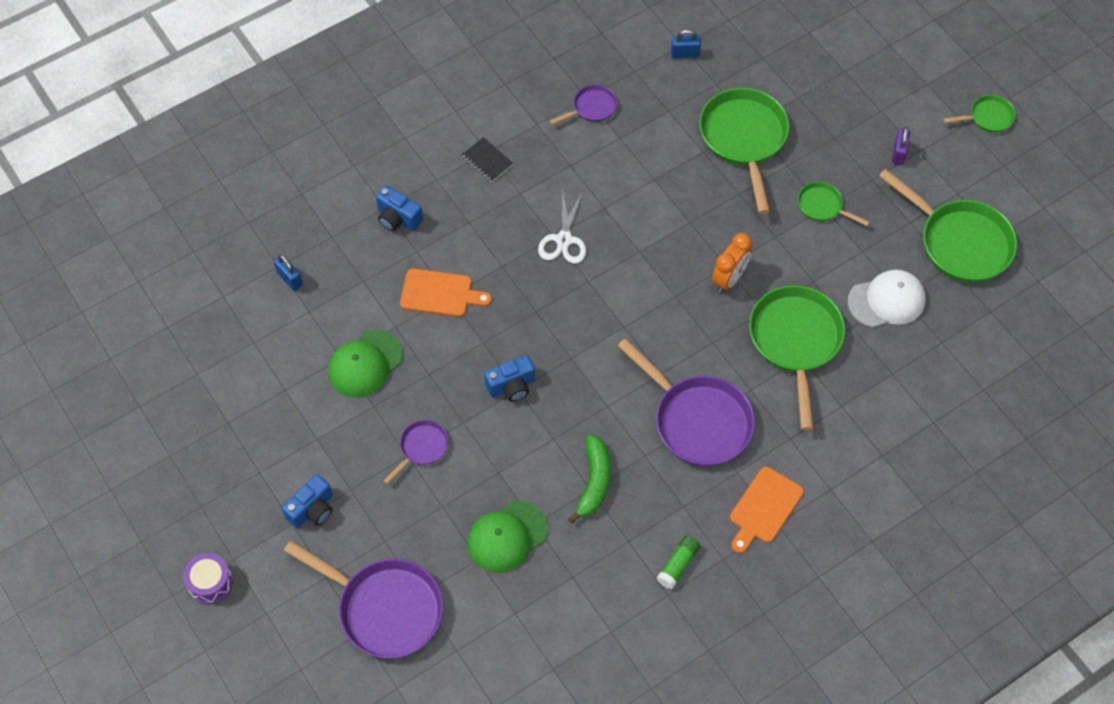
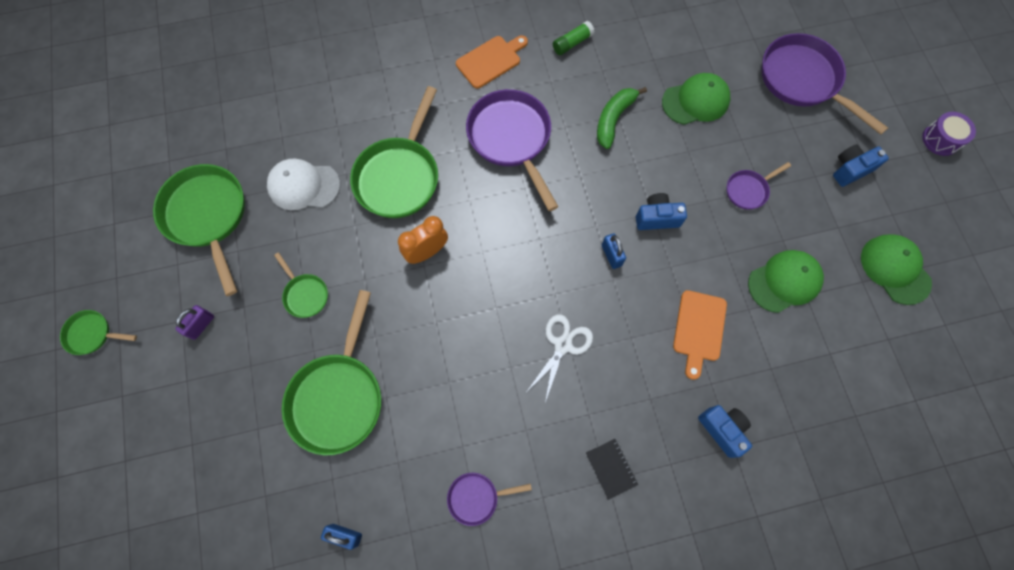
camera: 160 degrees left, 10 degrees up
blue padlock [274,255,303,291] -> blue padlock moved to [602,233,626,269]
orange cutting board [400,269,491,317] -> orange cutting board turned 105 degrees counterclockwise [673,290,727,380]
none -> green cap [861,234,932,305]

